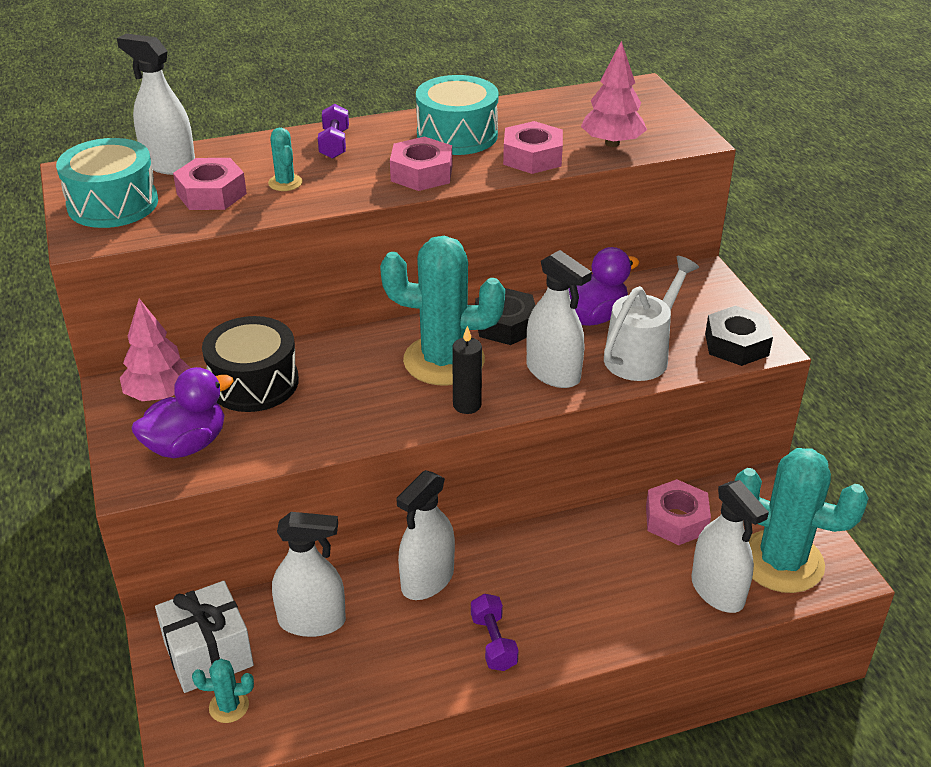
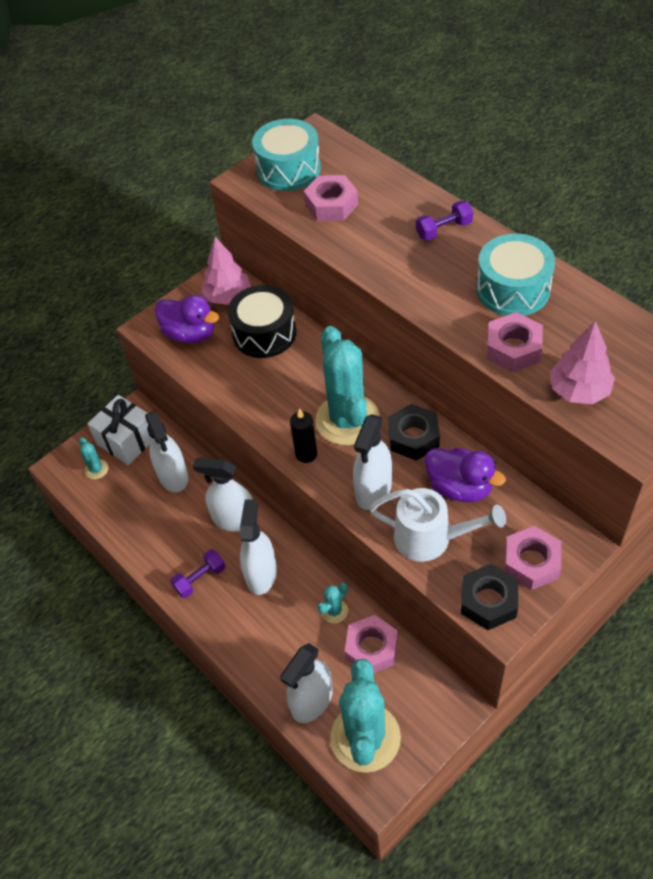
camera: 70 degrees right, 15 degrees up
white spray bottle [117,33,195,175] -> white spray bottle moved to [240,499,277,595]
turquoise cactus [268,128,303,191] -> turquoise cactus moved to [317,583,348,623]
pink nut [390,136,452,191] -> pink nut moved to [504,526,562,590]

